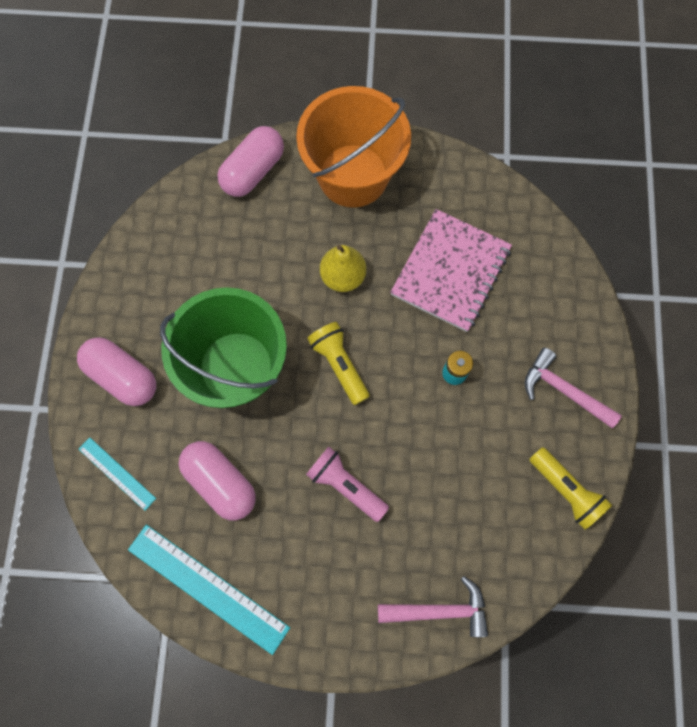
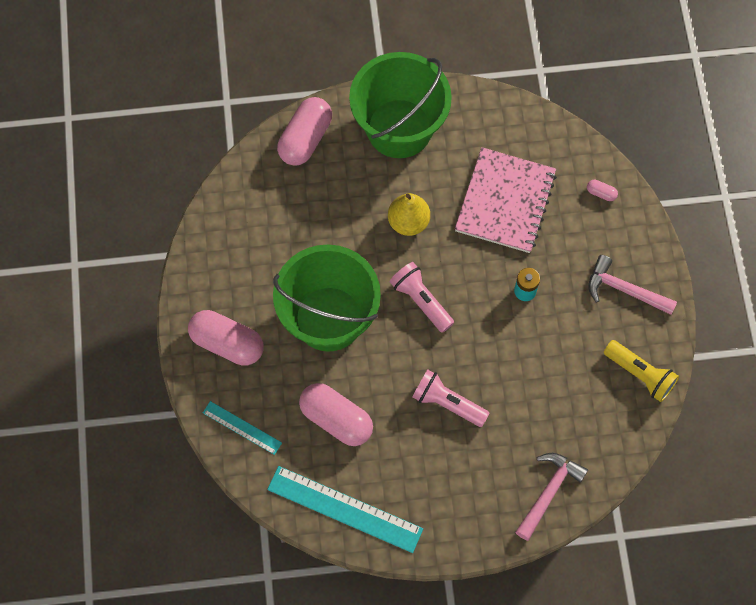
camera: 10 degrees left, 5 degrees down
orange bucket [296,86,411,208] -> green bucket [349,52,452,158]
yellow flashlight [307,322,370,405] -> pink flashlight [390,262,454,333]
pink hammer [378,576,488,637] -> pink hammer turned 45 degrees counterclockwise [515,453,588,541]
none -> pink capsule [587,180,618,201]

